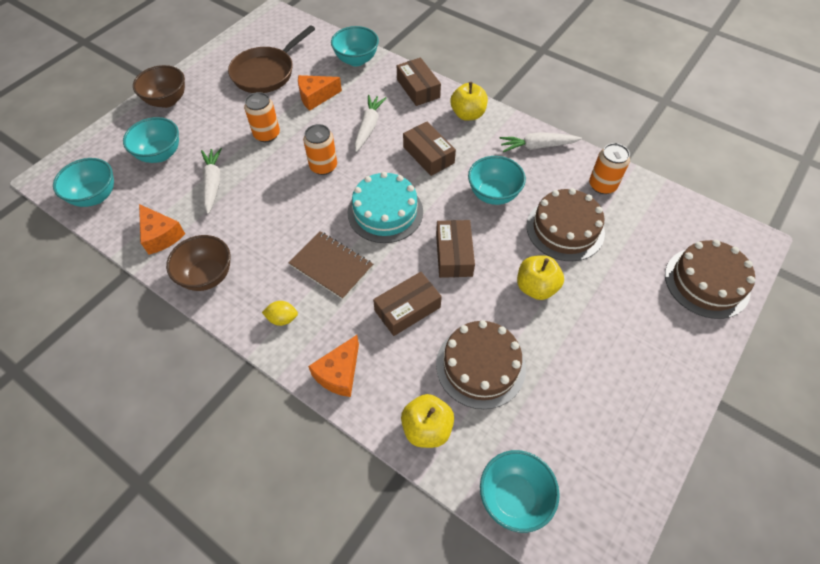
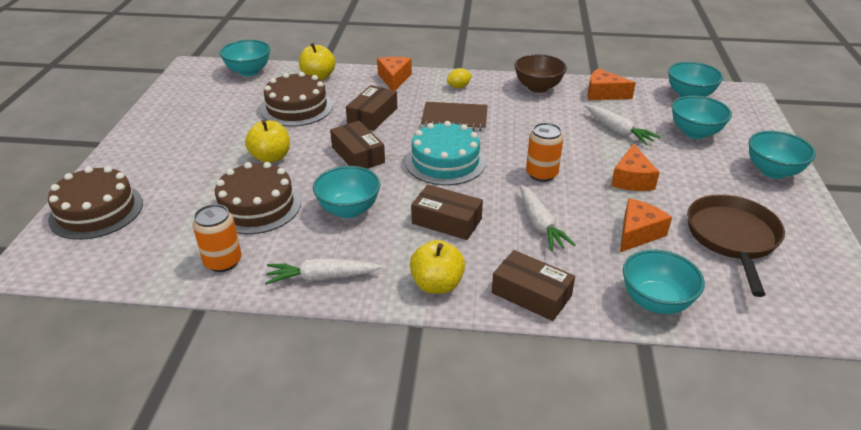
camera: 150 degrees right, 20 degrees down
brown bowl [133,65,185,108] -> turquoise bowl [749,131,816,179]
orange can [244,92,280,142] -> orange cheese [611,144,660,191]
white carrot [499,132,582,152] -> white carrot turned 150 degrees counterclockwise [265,258,383,285]

